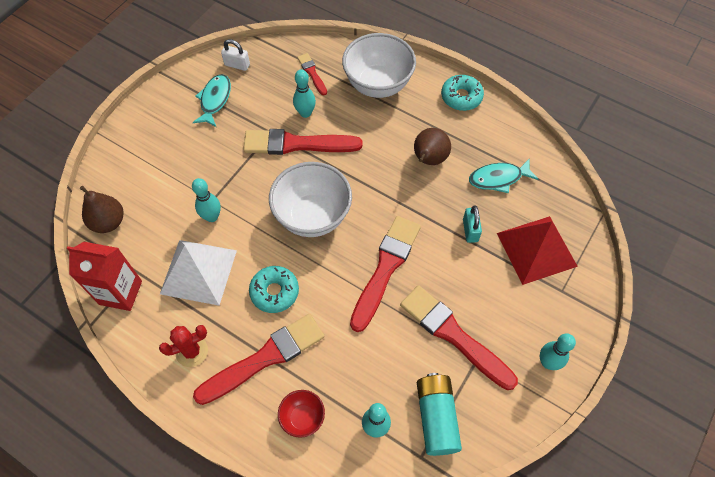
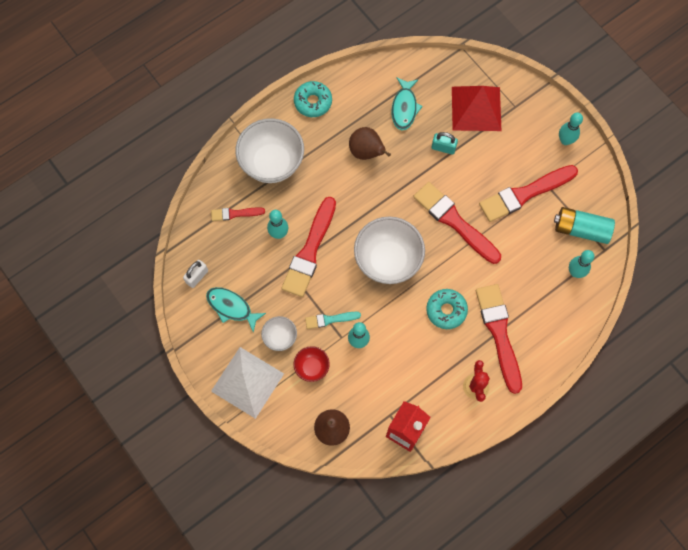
camera: 70 degrees left, 10 degrees up
white pyramid [160,240,237,306] -> white pyramid moved to [211,347,284,419]
red bowl [278,390,325,438] -> red bowl moved to [293,346,330,382]
none -> white bowl [261,316,297,351]
none -> turquoise brush [305,312,361,329]

